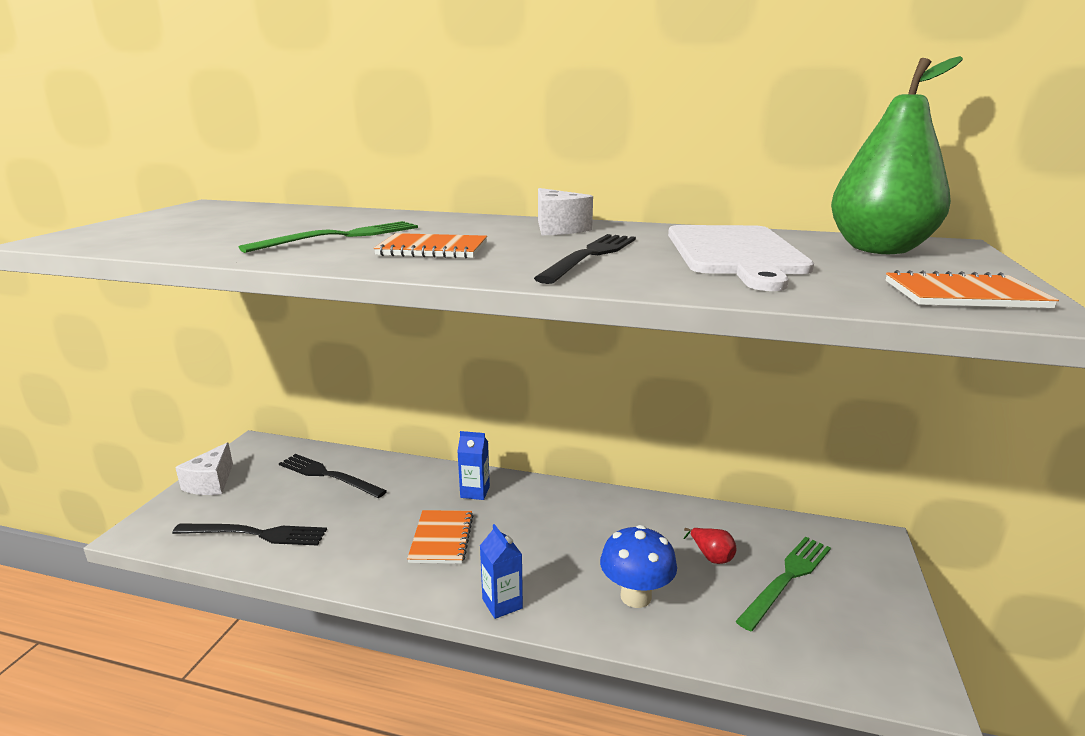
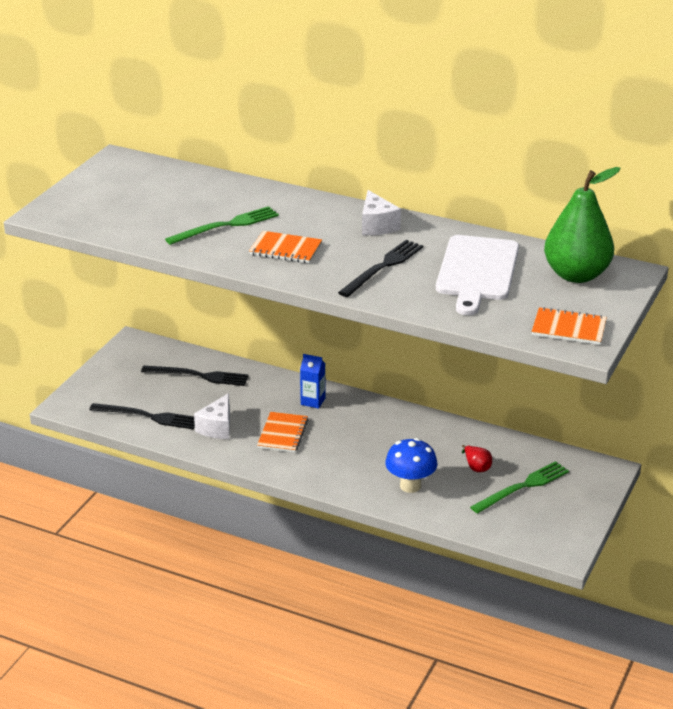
camera: 10 degrees right, 10 degrees up
white cheese [175,442,233,495] -> white cheese moved to [194,393,230,439]
black fork [279,454,387,498] -> black fork turned 150 degrees clockwise [141,366,248,386]
blue carton [480,524,523,619] -> none

